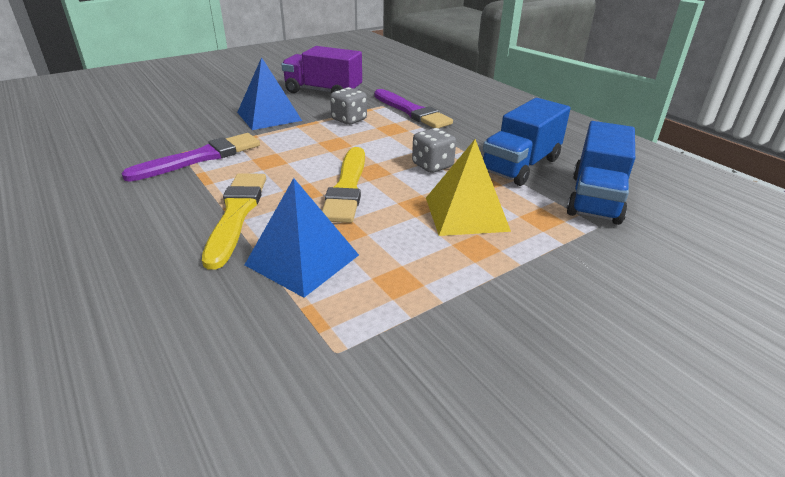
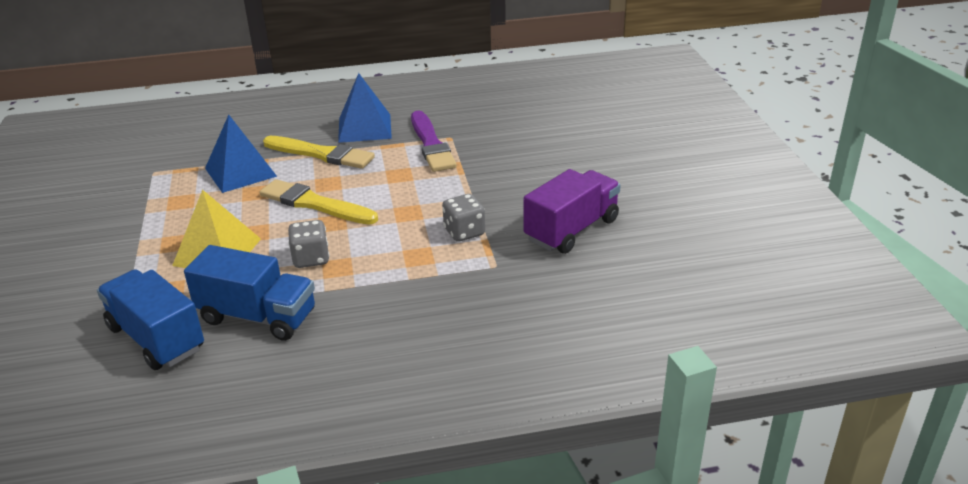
camera: 115 degrees right, 0 degrees up
blue pyramid [237,57,302,130] -> blue pyramid moved to [338,73,392,143]
purple brush [374,89,453,128] -> none
blue truck [483,98,571,186] -> blue truck turned 135 degrees clockwise [184,245,315,341]

